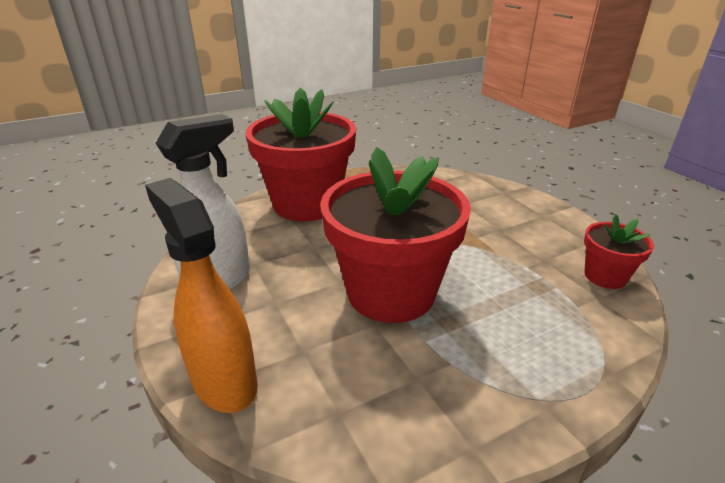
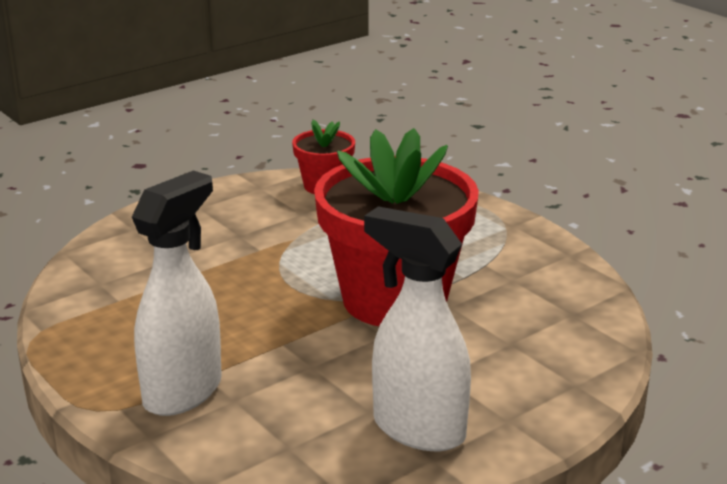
camera: 100 degrees left, 5 degrees down
orange spray bottle [145,178,258,413] -> none
red flower pot [245,88,356,221] -> white spray bottle [132,170,222,416]

